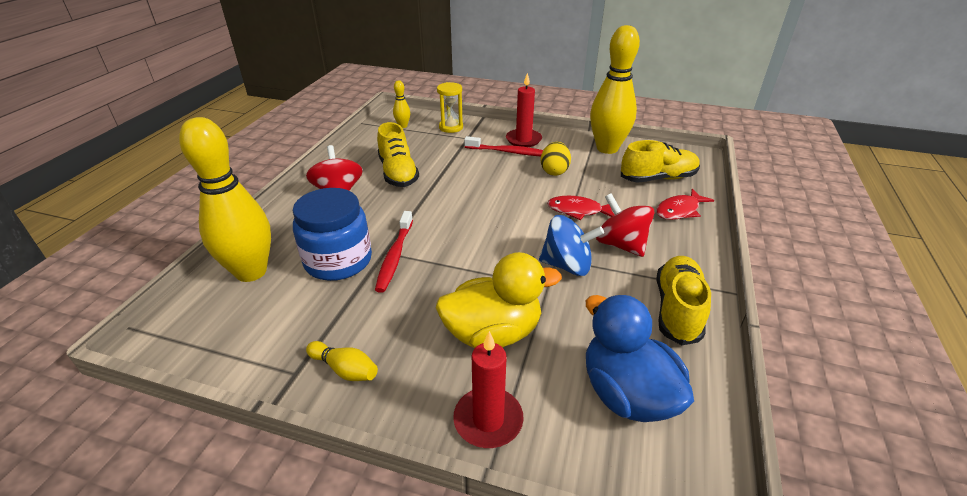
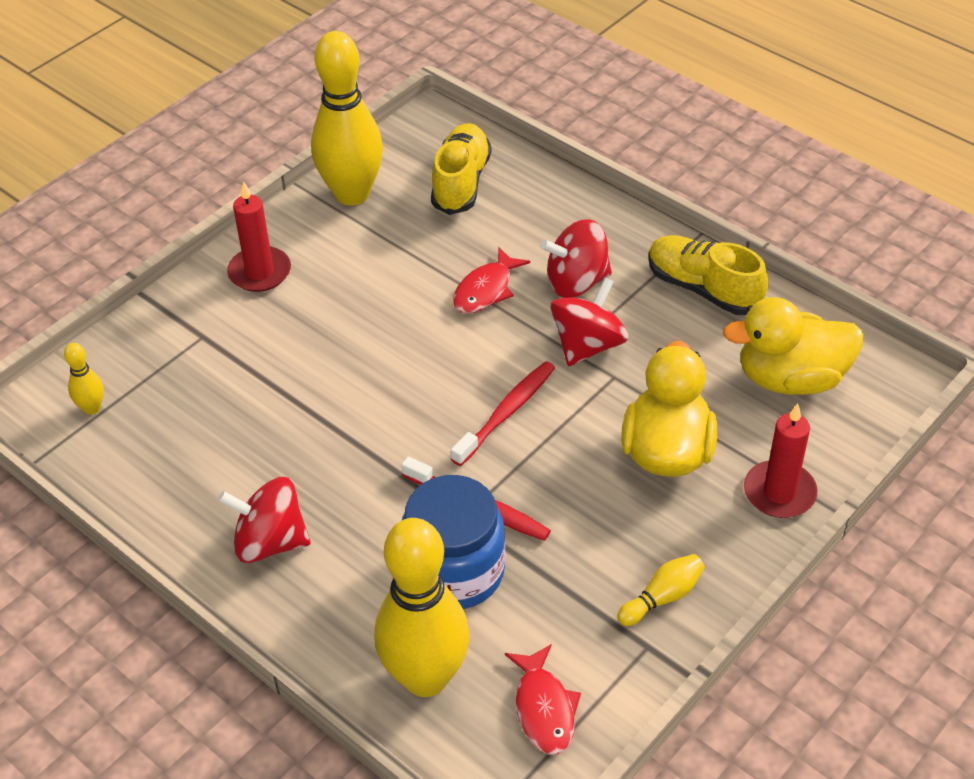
camera: 65 degrees left, 10 degrees up
yellow shoe [377,122,419,187] -> none
yellow hourglass [437,82,463,133] -> none
red toothbrush [464,136,543,156] -> red toothbrush moved to [451,361,555,466]
blue spinning top [539,215,604,276] -> red spinning top [551,278,629,366]
yellow egg [541,142,571,176] -> none
blue duck [586,295,694,422] -> yellow duck [723,297,863,395]
red fish [656,189,714,220] -> red fish moved to [505,644,581,755]

